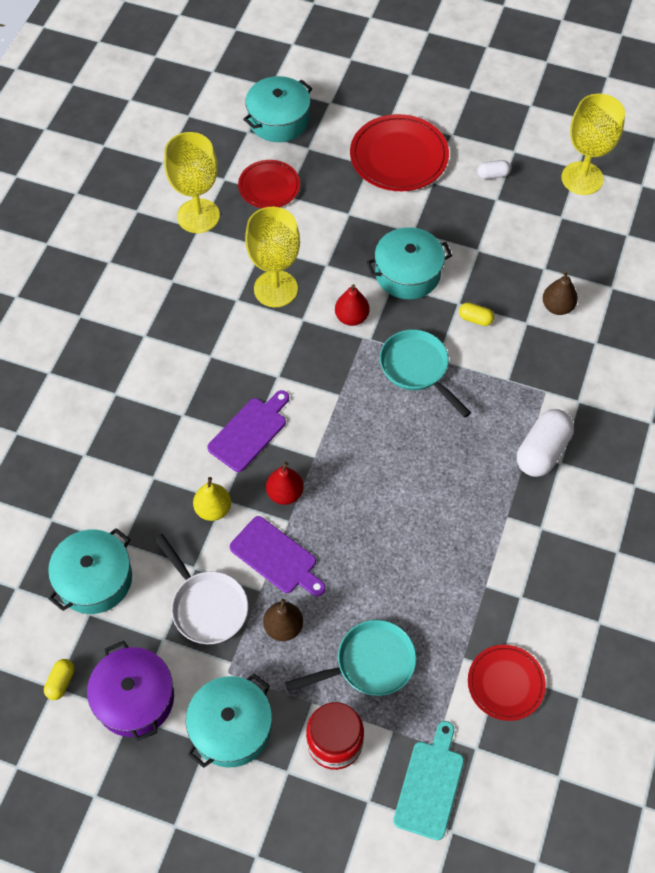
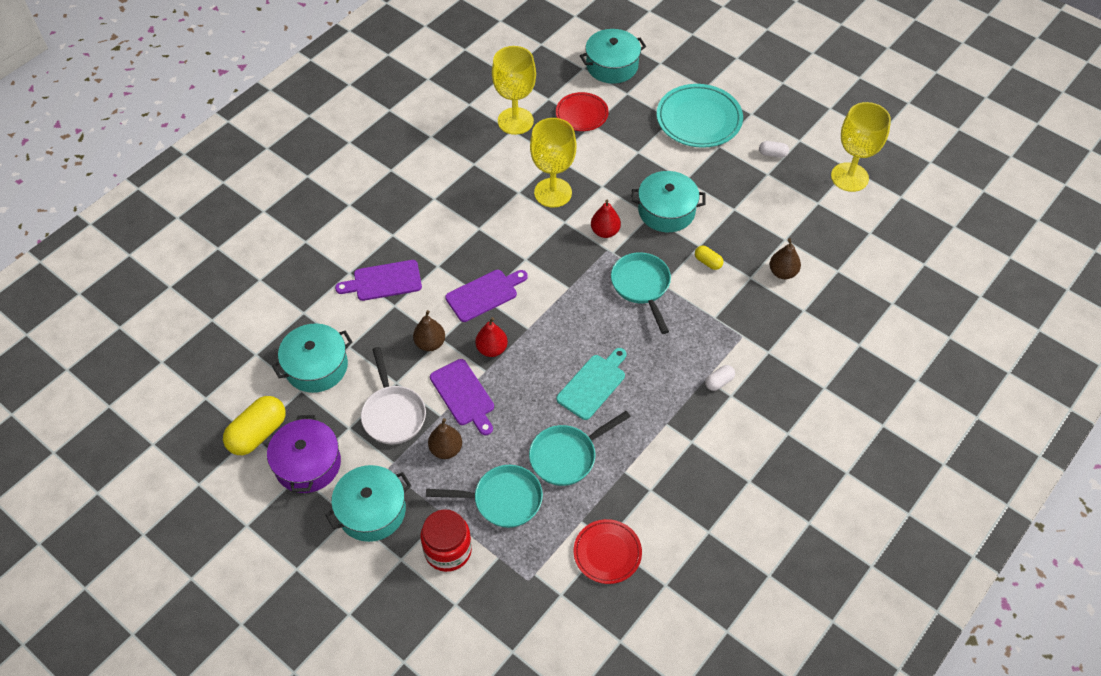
camera: 20 degrees right, 5 degrees down
yellow capsule [44,659,74,700] -> yellow capsule [223,396,285,455], size x2.00
yellow pear [193,477,231,521] -> brown pear [413,310,445,351]
red plate [350,114,449,191] -> turquoise plate [657,84,743,148]
turquoise cutting board [393,721,464,840] -> turquoise cutting board moved to [556,348,626,420]
white capsule [517,409,574,477] -> white capsule [705,365,735,391], size x0.50
none -> purple cutting board [335,260,422,301]
none -> turquoise pan [529,411,631,486]

